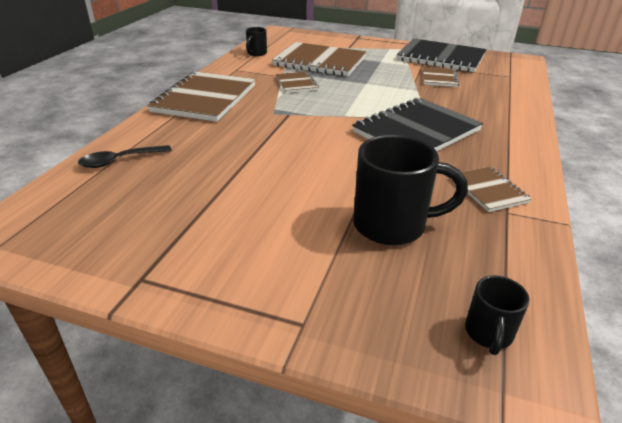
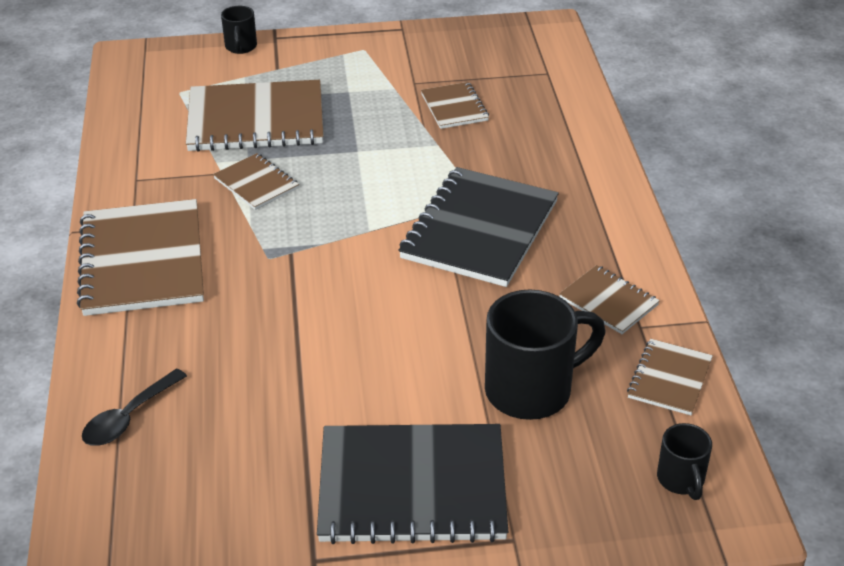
camera: 25 degrees left, 5 degrees up
black mug [246,27,267,56] -> black mug moved to [221,6,257,54]
black notebook [397,38,487,72] -> black notebook moved to [317,424,508,544]
none -> brown notebook [627,339,713,415]

